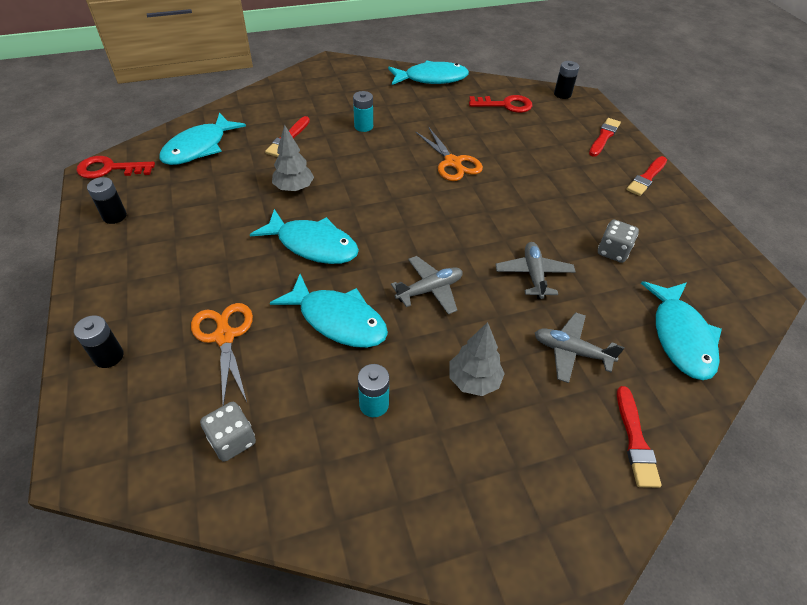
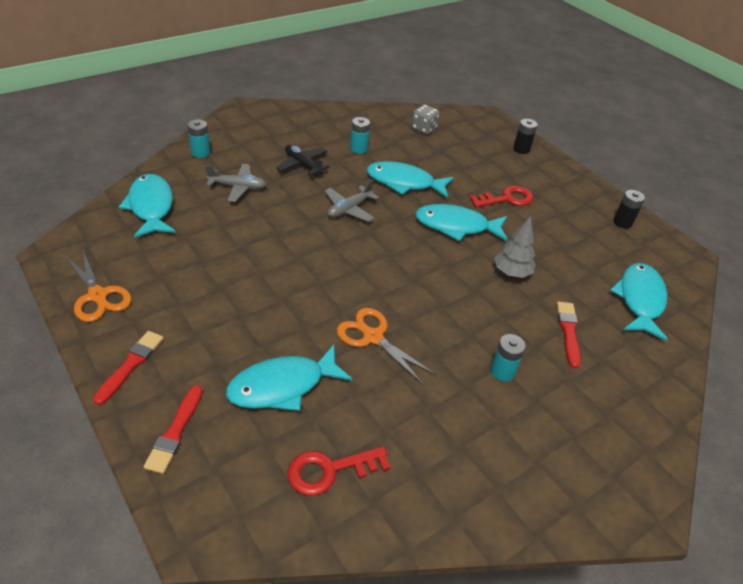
camera: 160 degrees right, 5 degrees down
red key [77,156,155,179] -> red key moved to [470,186,534,208]
orange scissors [191,303,253,406] -> orange scissors moved to [66,250,132,322]
turquoise fish [388,60,469,85] -> turquoise fish moved to [226,345,352,411]
grey tree [449,322,505,396] -> black plane [276,145,329,177]
grey plane [495,242,576,299] -> none
black battery [554,61,579,99] -> none
grey dice [598,220,639,263] -> none
red brush [617,386,662,488] -> turquoise battery [187,119,210,158]

